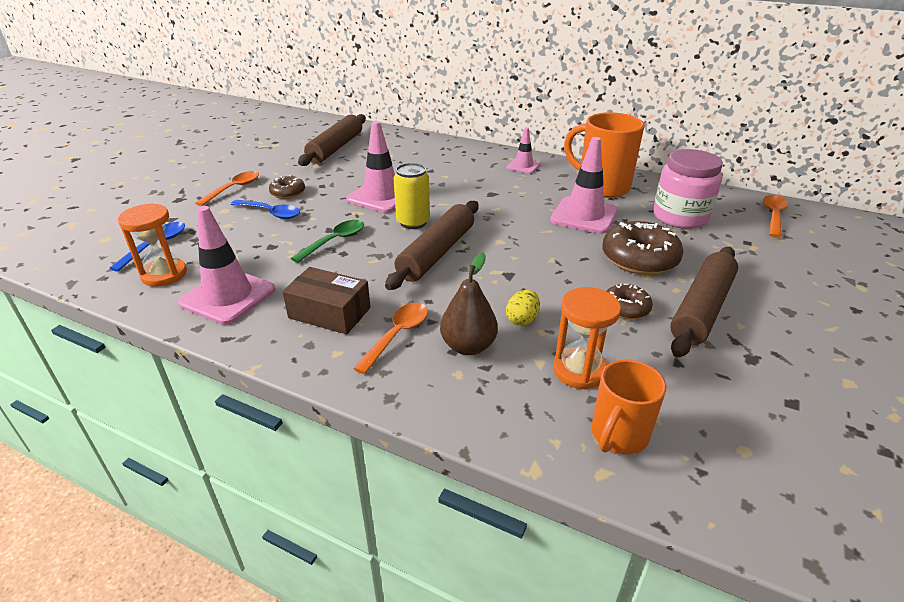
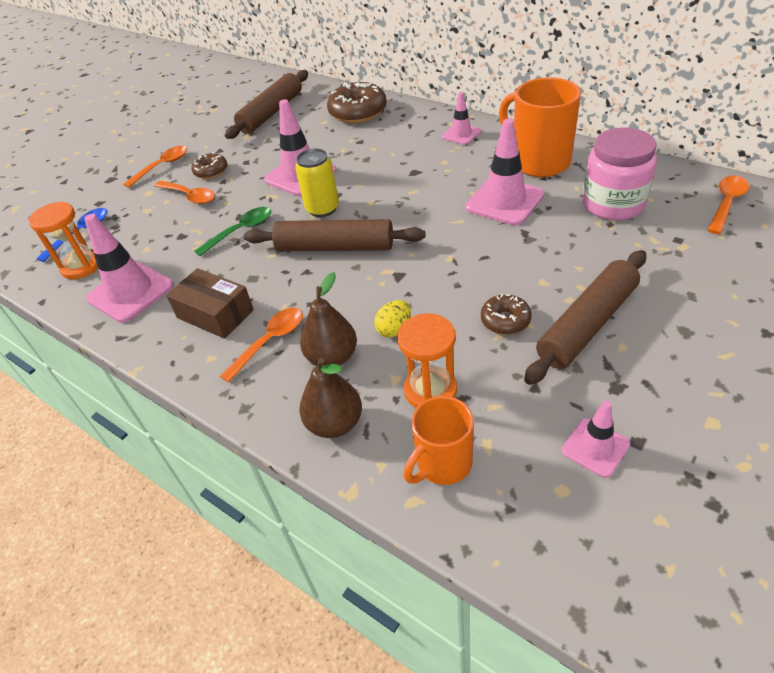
camera: 15 degrees right, 10 degrees up
blue spoon [231,200,300,219] -> orange spoon [155,181,215,204]
brown rolling pin [385,201,479,290] -> brown rolling pin turned 60 degrees clockwise [244,219,425,251]
brown donut [602,221,684,275] -> brown donut moved to [327,82,387,123]
none -> brown pear [299,358,362,438]
none -> pink traffic cone [561,401,630,478]

